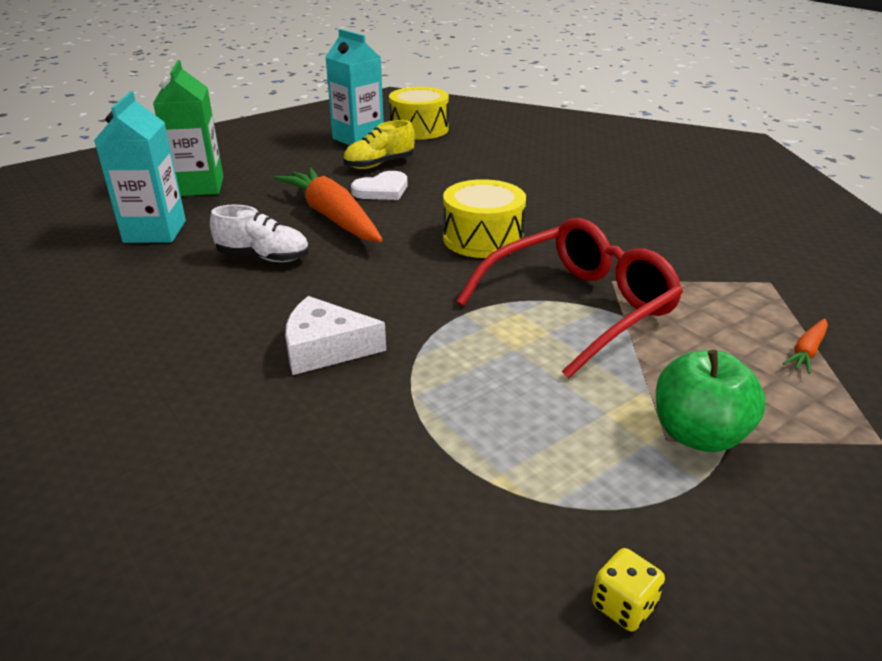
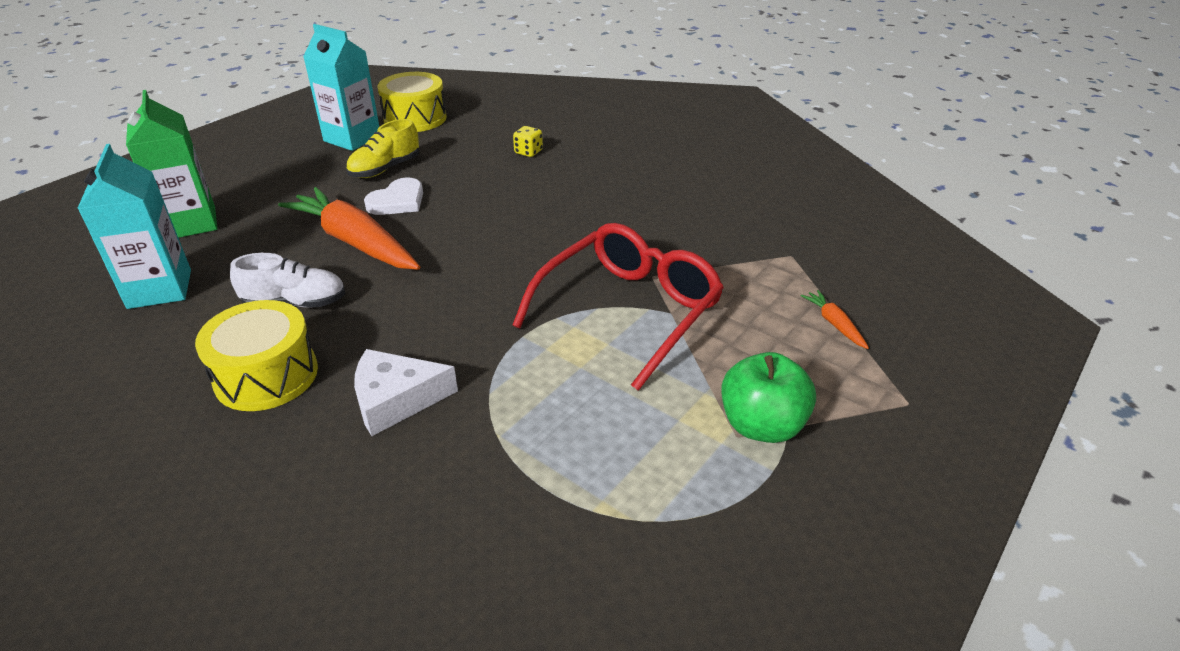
camera: 15 degrees left, 5 degrees up
yellow drum [443,179,526,258] -> yellow drum moved to [195,300,318,411]
yellow dice [592,548,665,632] -> yellow dice moved to [513,126,543,157]
orange carrot [783,319,828,374] -> orange carrot turned 135 degrees clockwise [801,290,869,349]

